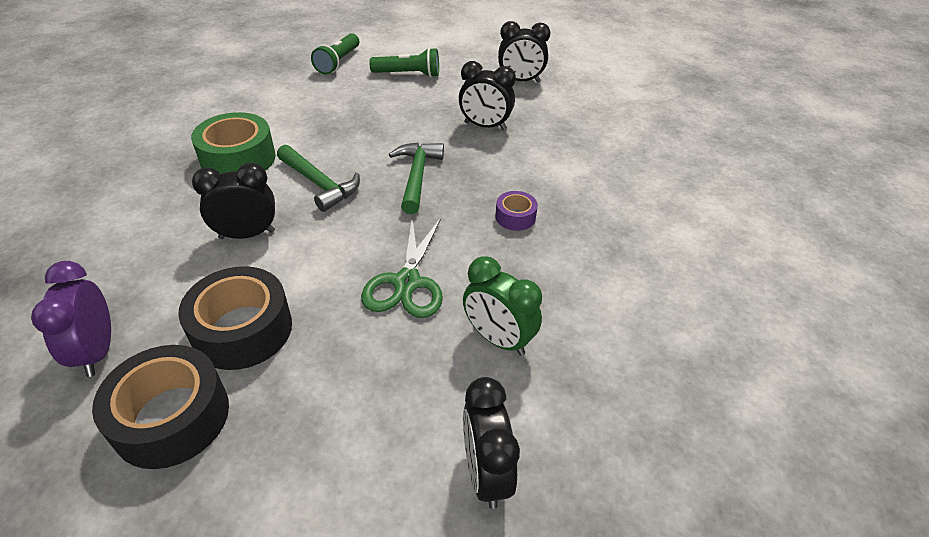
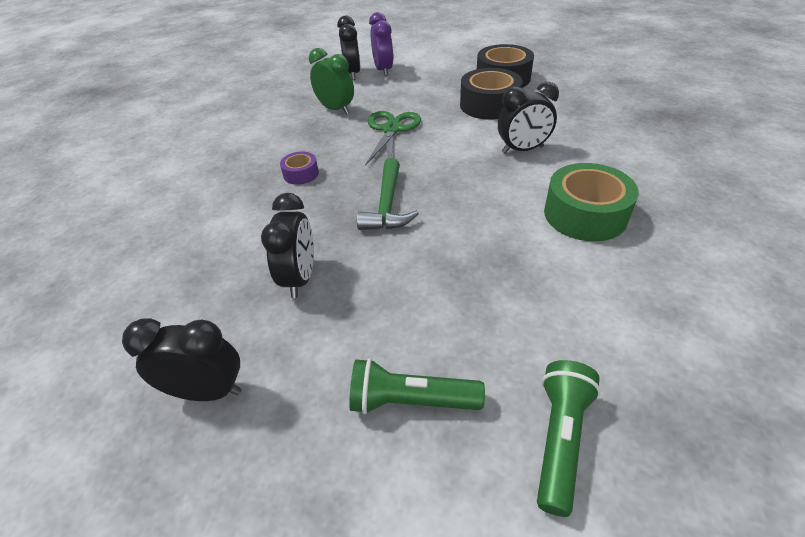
camera: 175 degrees left, 0 degrees up
purple clock [31,261,111,377] -> purple clock moved to [369,12,394,76]
green hammer [277,145,360,212] -> none
black clock [459,61,516,130] -> black clock turned 75 degrees clockwise [261,193,314,298]

